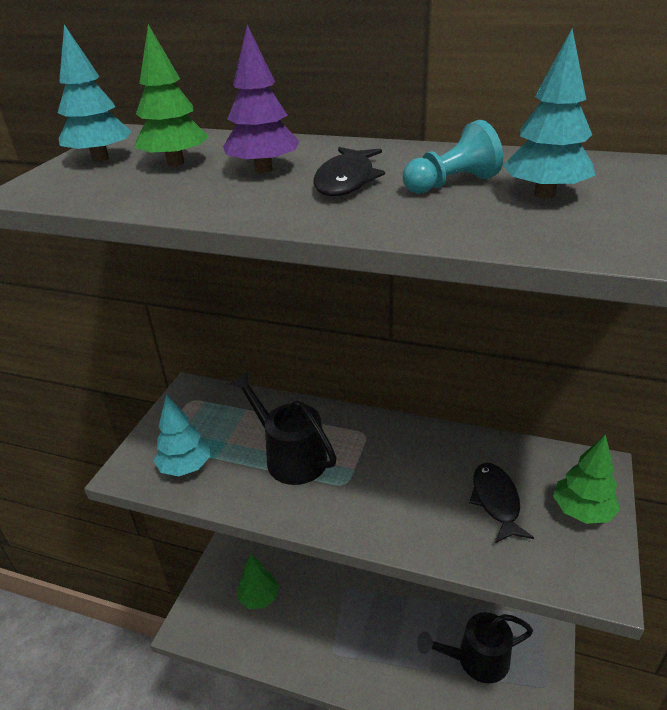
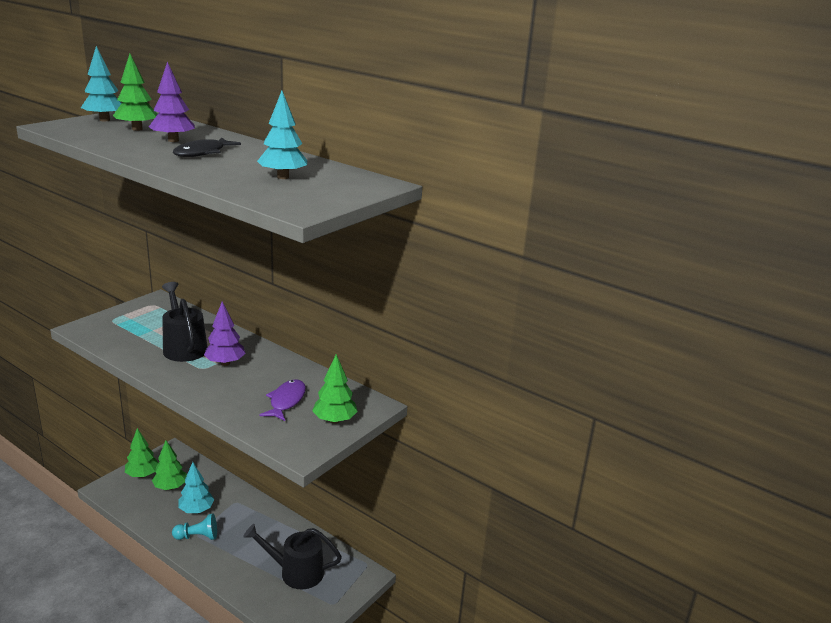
camera: 15 degrees right, 10 degrees down
turquoise tree [154,395,210,476] -> turquoise tree moved to [178,462,215,513]
turquoise pawn [403,120,503,194] -> turquoise pawn moved to [172,514,217,540]
black fish [469,463,534,543] -> purple fish [259,380,306,421]
none -> green tree [125,428,158,478]
none -> purple tree [204,302,246,366]

